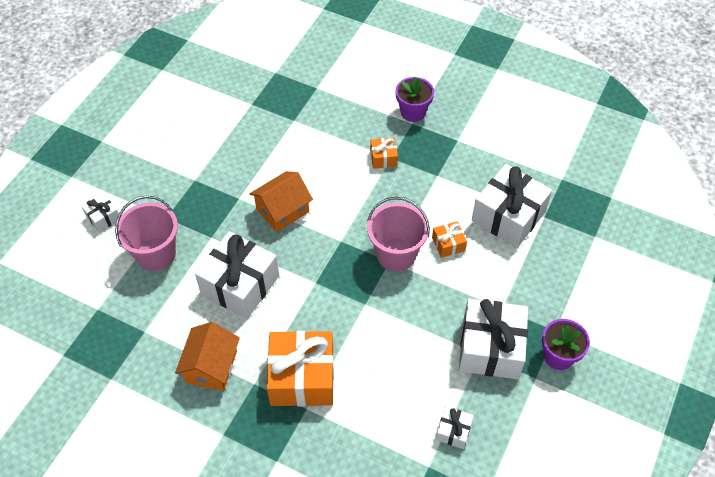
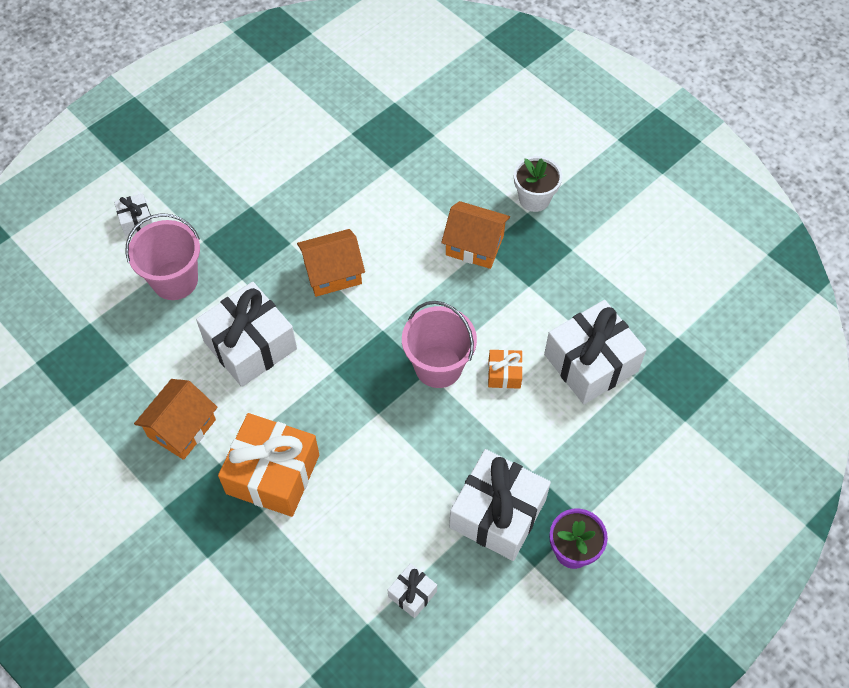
camera: 20 degrees right, 5 degrees up
orange gift [370,138,398,169] -> orange house [441,201,510,269]
purple flower pot [395,77,434,122] -> white flower pot [514,156,562,212]

